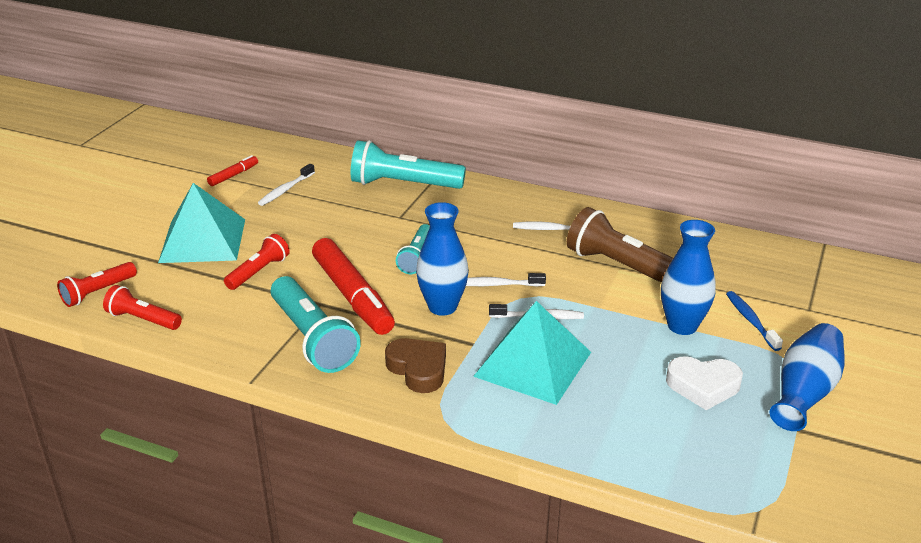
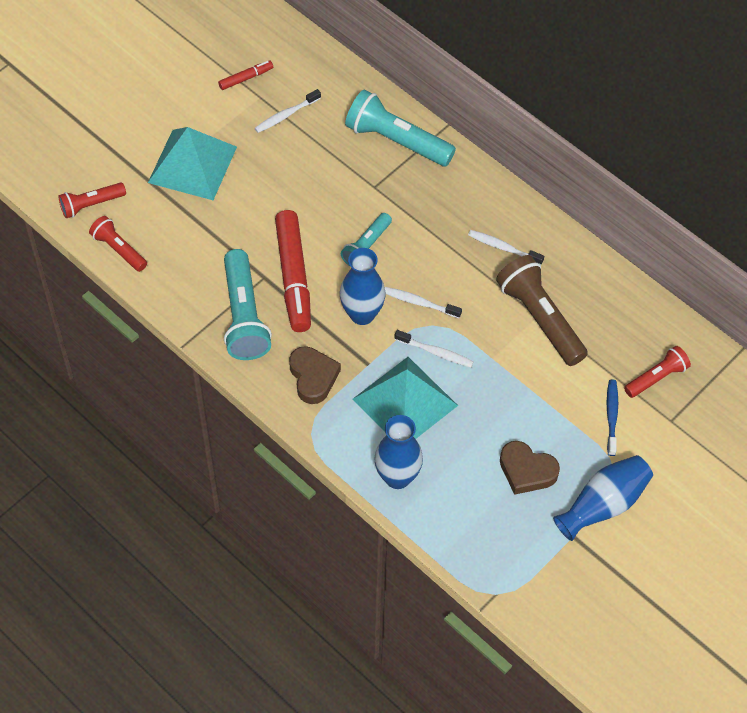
camera: 20 degrees right, 25 degrees up
red flashlight [224,234,290,290] -> red flashlight moved to [624,346,691,398]
blue vase [661,220,716,335] -> blue vase moved to [374,415,423,489]
white heart [666,356,743,410] -> brown heart [500,441,560,495]

